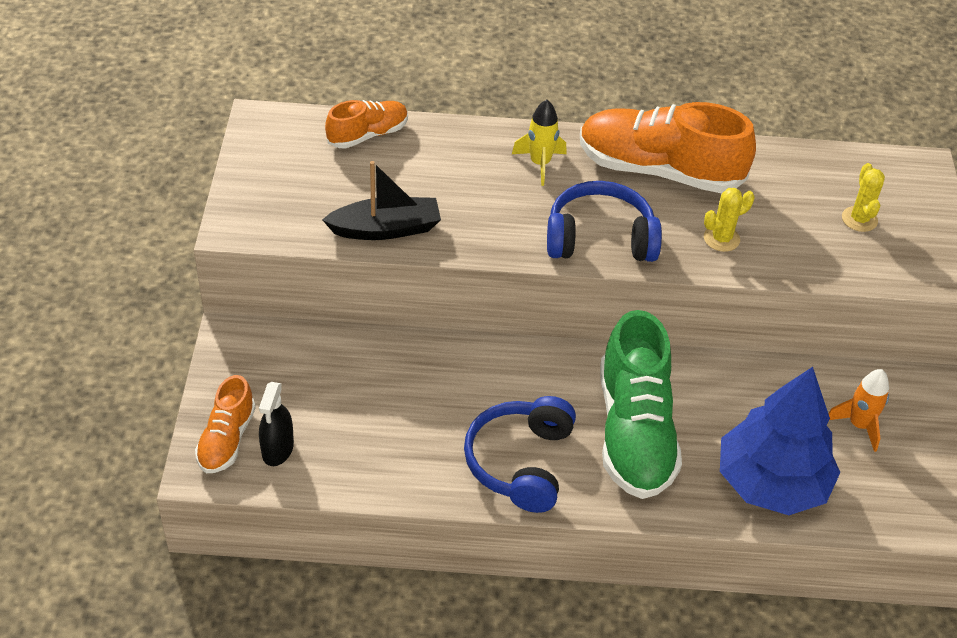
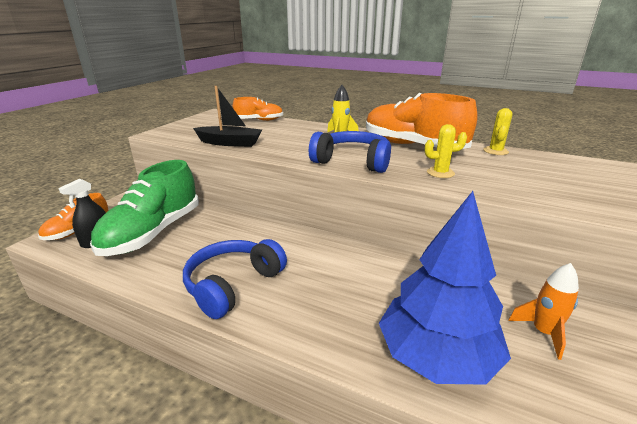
camera: 25 degrees right, 20 degrees down
green shoe [600,310,682,499] -> green shoe moved to [90,160,199,256]
yellow cactus [842,163,885,232] -> yellow cactus moved to [483,108,513,155]

